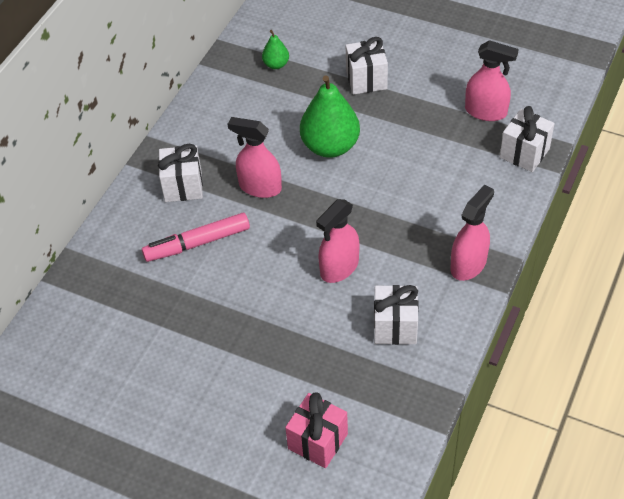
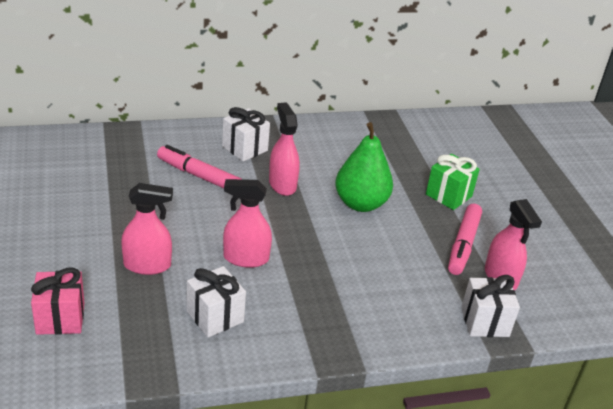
camera: 45 degrees right, 15 degrees down
green pear [262,30,289,69] -> none
white gift [346,37,388,95] -> green gift [426,154,480,210]
pink spray bottle [451,185,494,281] -> pink spray bottle moved to [121,183,173,275]
none -> pink marker [448,204,482,275]

